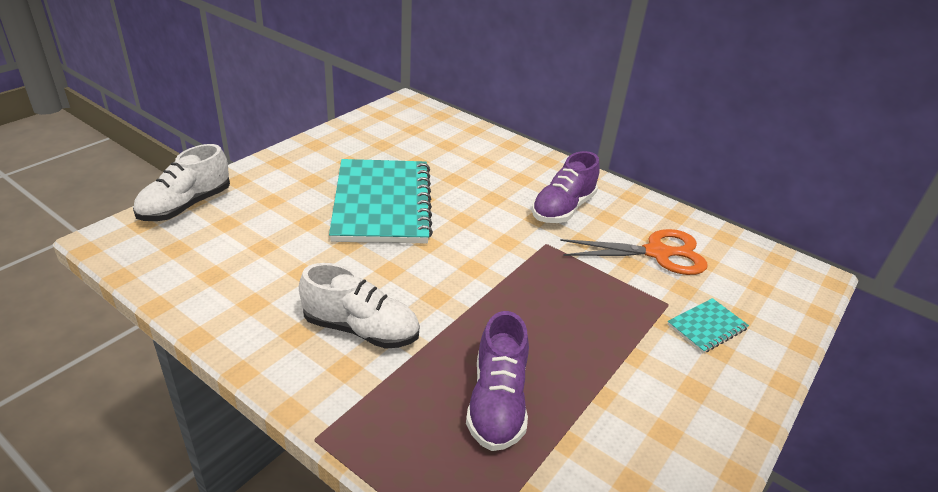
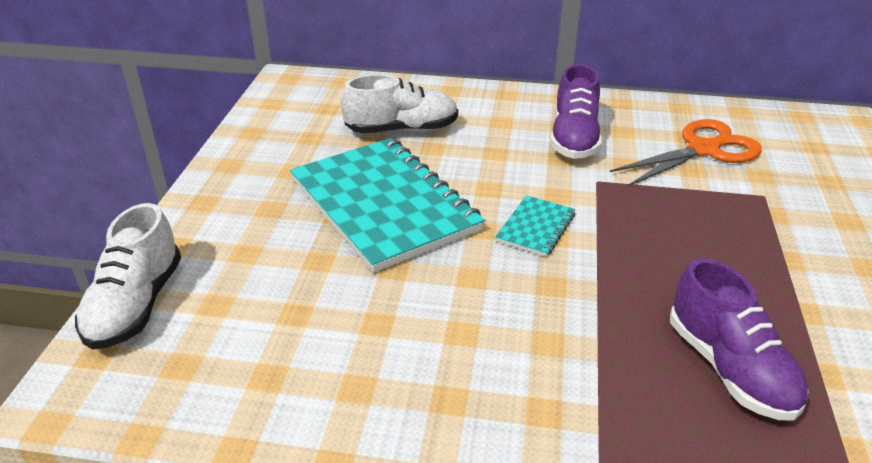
camera: 25 degrees left, 0 degrees up
white shoe [299,263,420,349] -> white shoe moved to [341,74,458,133]
turquoise notebook [667,298,749,353] -> turquoise notebook moved to [495,195,575,257]

